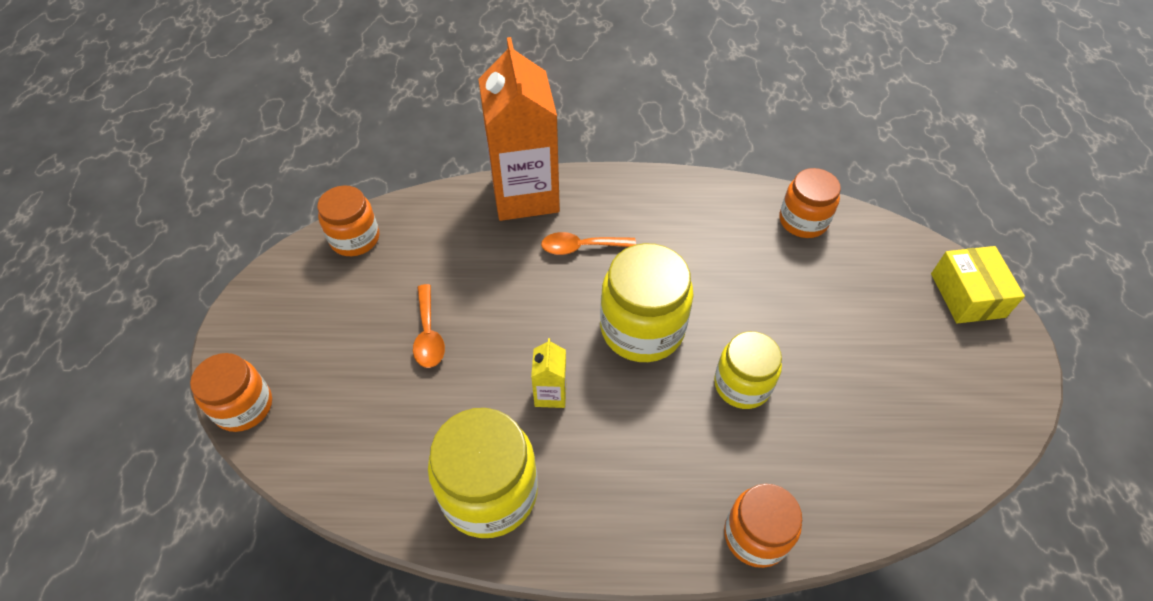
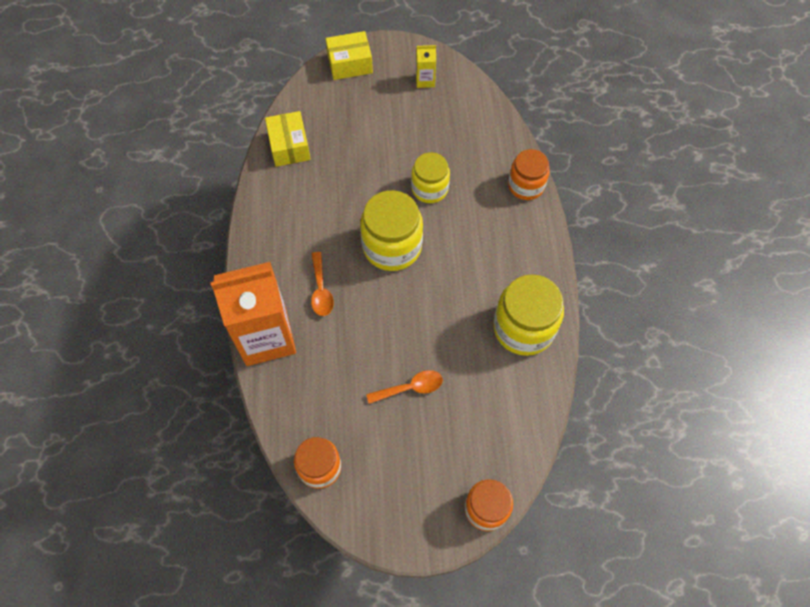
camera: 95 degrees left, 10 degrees up
yellow carton [531,338,567,408] -> yellow carton moved to [416,45,436,88]
orange jar [779,168,841,238] -> yellow box [265,111,311,167]

